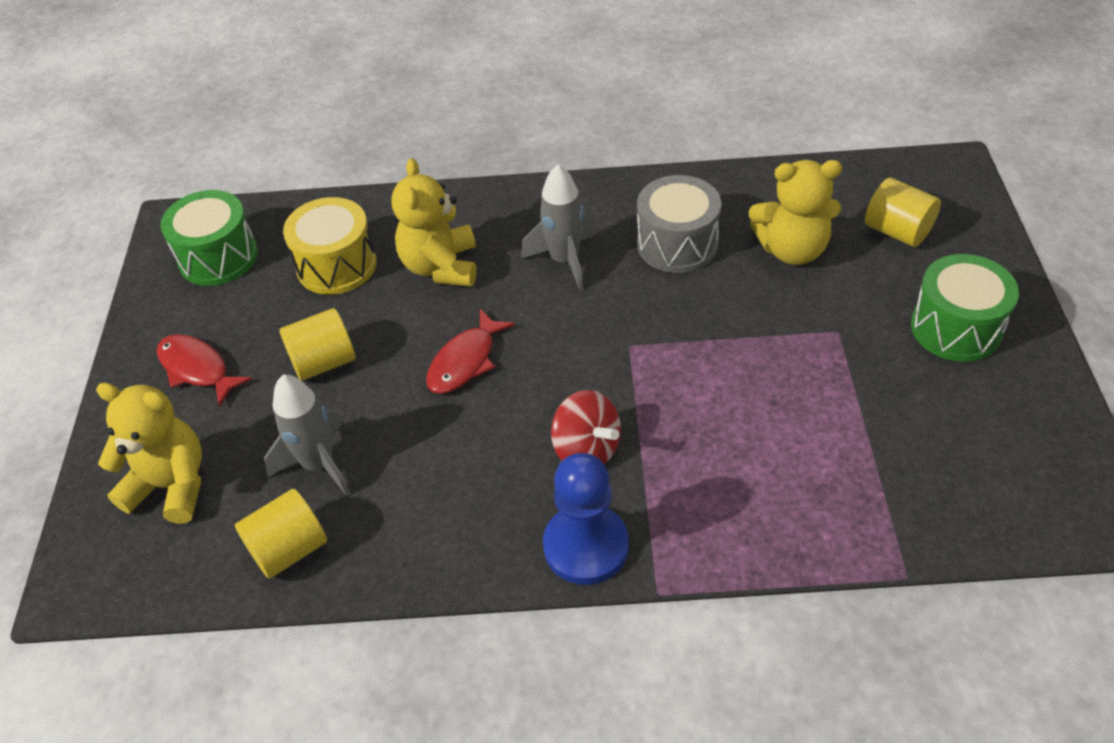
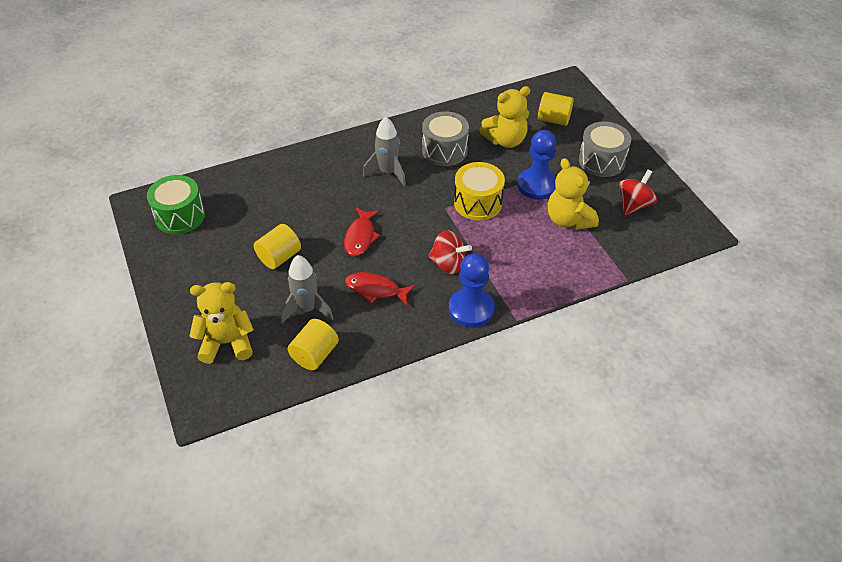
camera: 25 degrees left, 0 degrees up
red fish [157,334,252,407] -> red fish moved to [345,272,415,305]
yellow drum [283,197,377,295] -> yellow drum moved to [454,162,505,221]
yellow teddy bear [391,158,477,287] -> yellow teddy bear moved to [548,158,599,230]
green drum [911,254,1019,362] -> grey drum [579,121,631,177]
none -> blue pawn [517,130,556,200]
none -> red spinning top [619,169,657,215]

